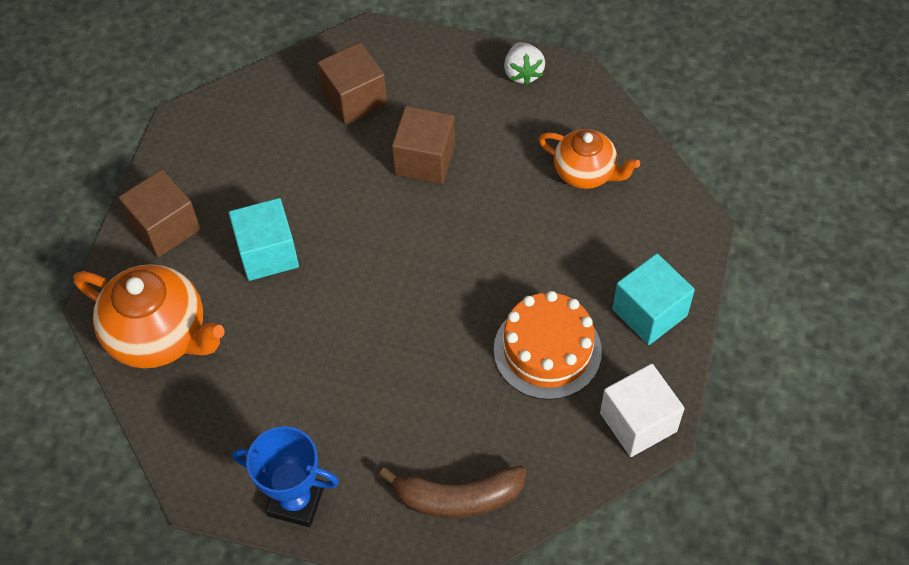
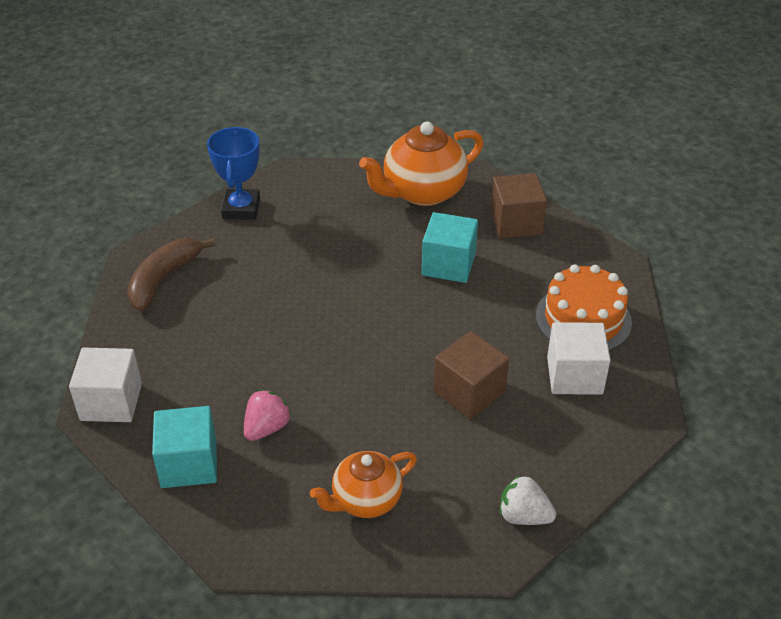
camera: 120 degrees right, 15 degrees down
blue trophy [232,426,339,527] -> blue trophy turned 45 degrees counterclockwise [207,127,260,220]
brown cube [317,42,387,125] -> white cube [547,322,610,395]
orange cake [494,291,602,400] -> orange cake moved to [536,264,632,351]
none -> pink strawberry [244,390,291,441]

